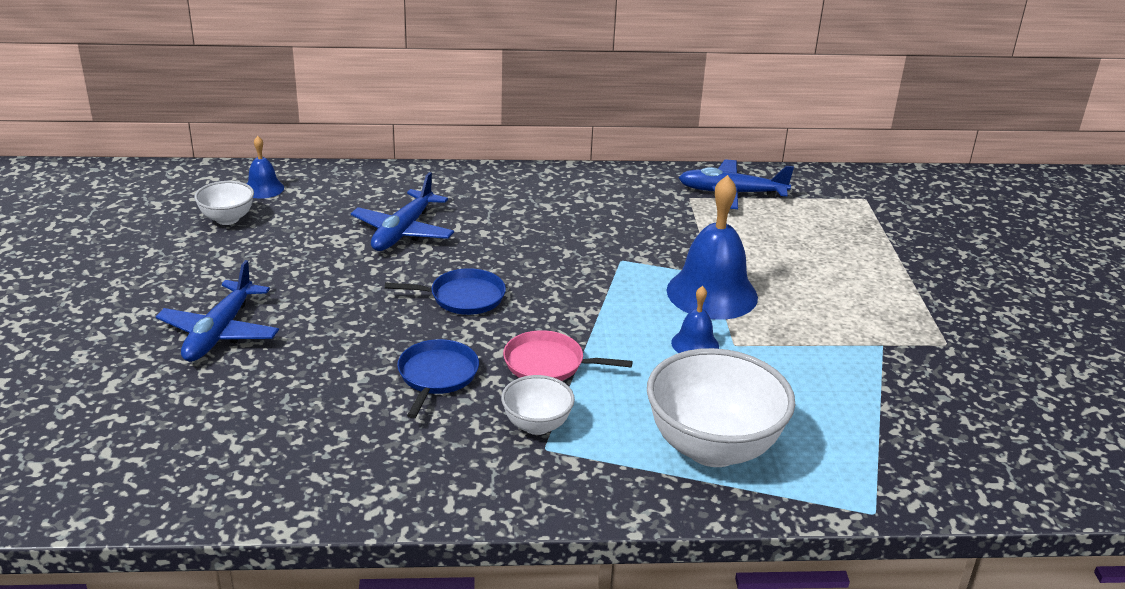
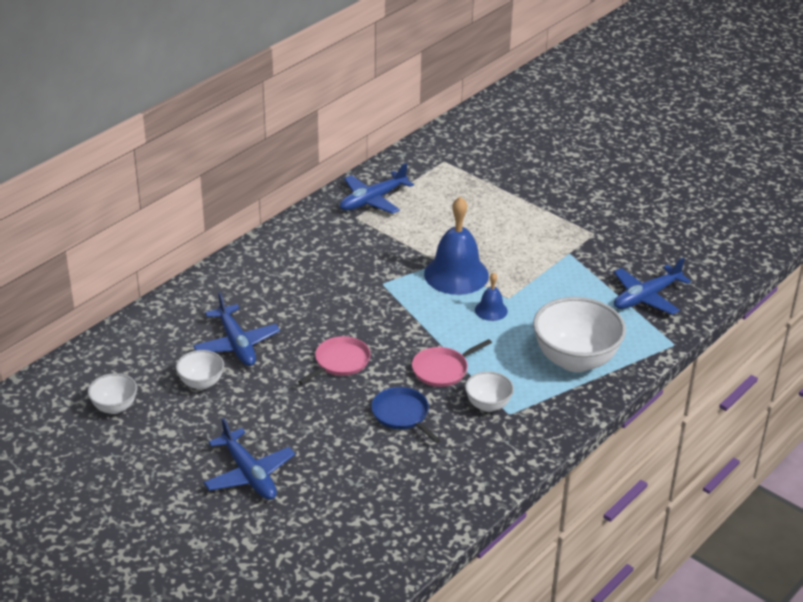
camera: 45 degrees left, 5 degrees up
blue bell [247,136,284,199] -> none
blue pan [385,268,506,315] -> pink pan [298,336,371,385]
none -> white bowl [176,350,224,390]
none -> blue plane [614,257,691,315]

